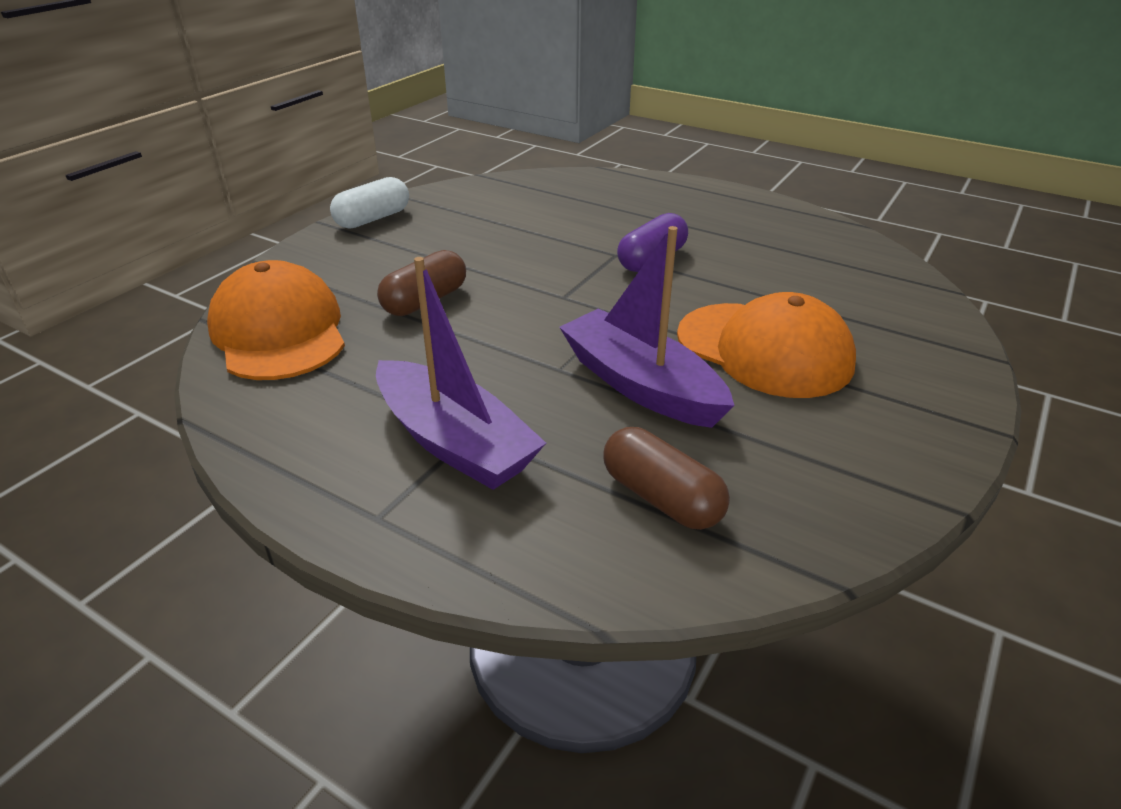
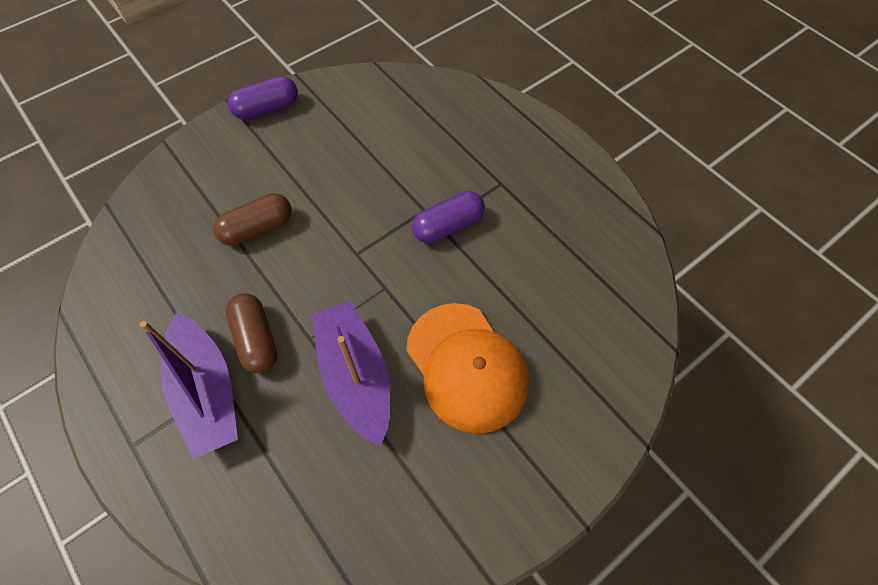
camera: 20 degrees right, 25 degrees up
orange cap [207,260,345,380] -> none
white capsule [330,177,409,229] -> purple capsule [228,76,298,120]
brown capsule [603,427,730,530] -> brown capsule moved to [226,293,278,373]

